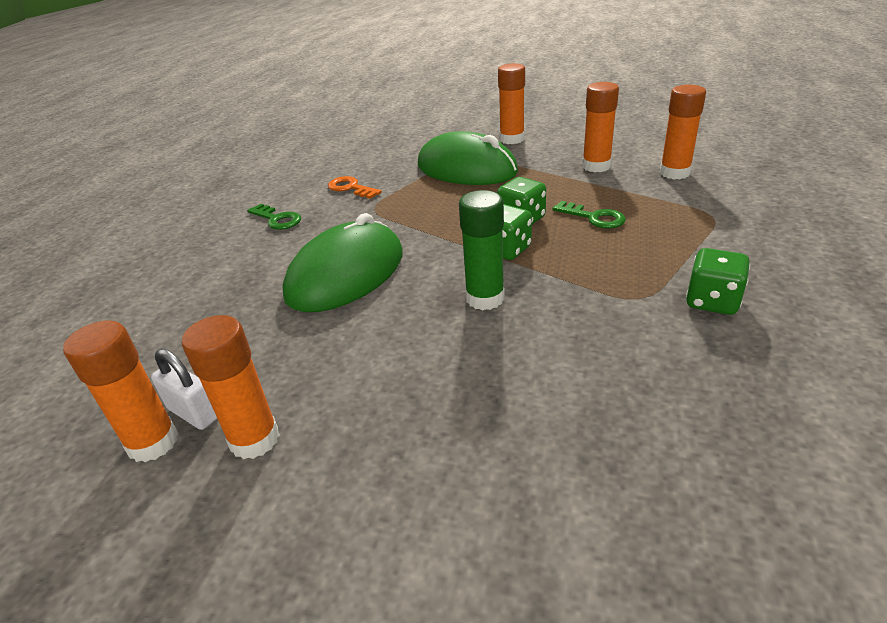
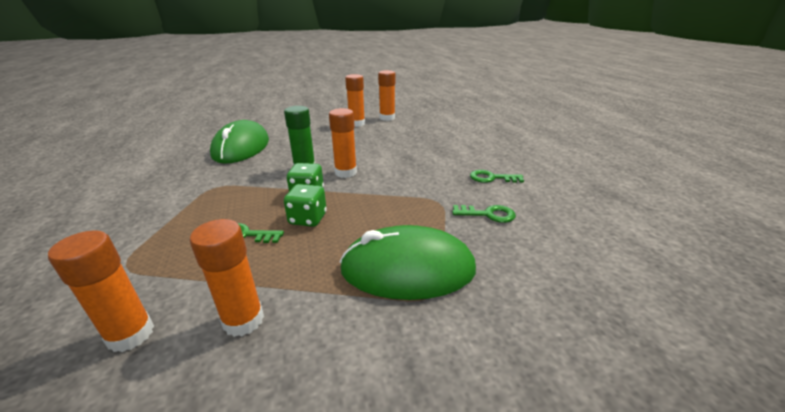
camera: 145 degrees right, 5 degrees down
white padlock [151,348,217,430] -> none
green mouse [282,213,403,312] -> green mouse moved to [210,120,269,164]
orange key [328,176,382,199] -> green key [452,205,516,223]
orange glue stick [498,63,525,144] -> orange glue stick moved to [329,108,357,178]
green dice [686,248,750,315] -> none

